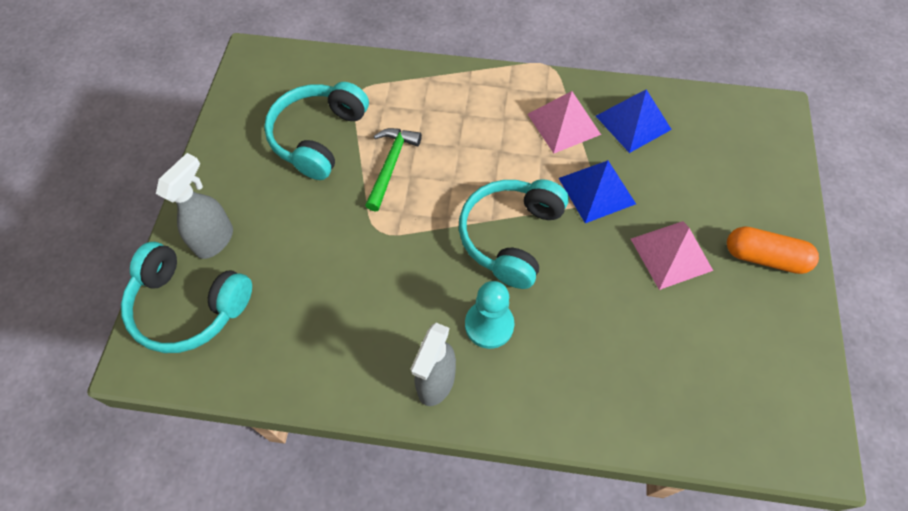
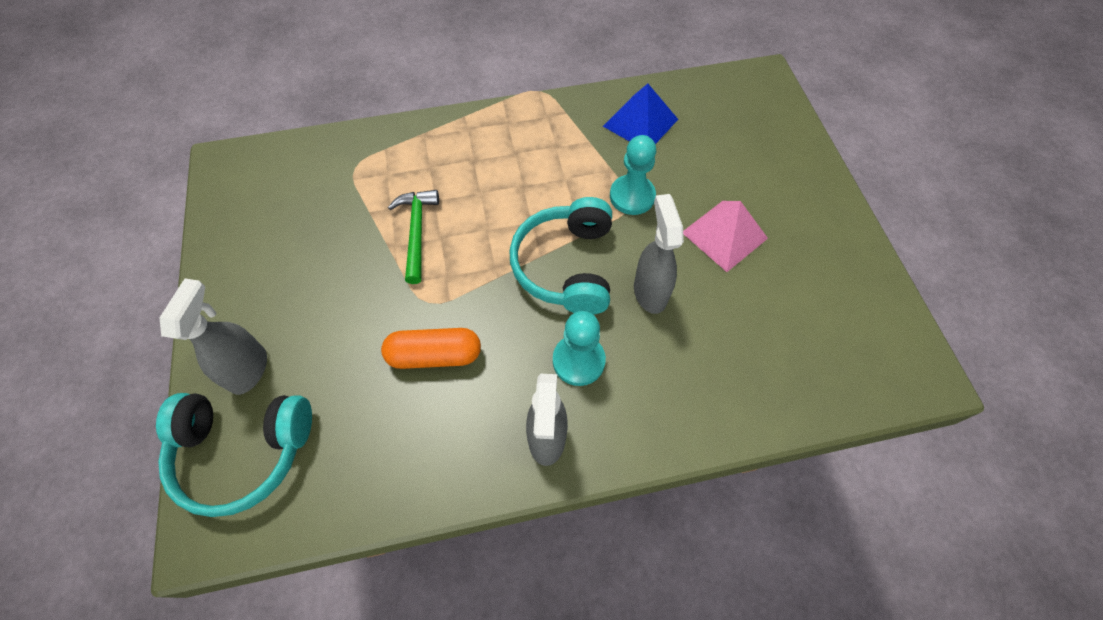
camera: 20 degrees left, 0 degrees up
turquoise headphones [264,82,369,180] -> none
pink pyramid [528,91,601,154] -> none
blue pyramid [559,160,636,223] -> turquoise pawn [610,135,656,215]
orange capsule [727,226,819,274] -> orange capsule moved to [381,328,481,369]
none -> grey spray bottle [634,194,684,314]

